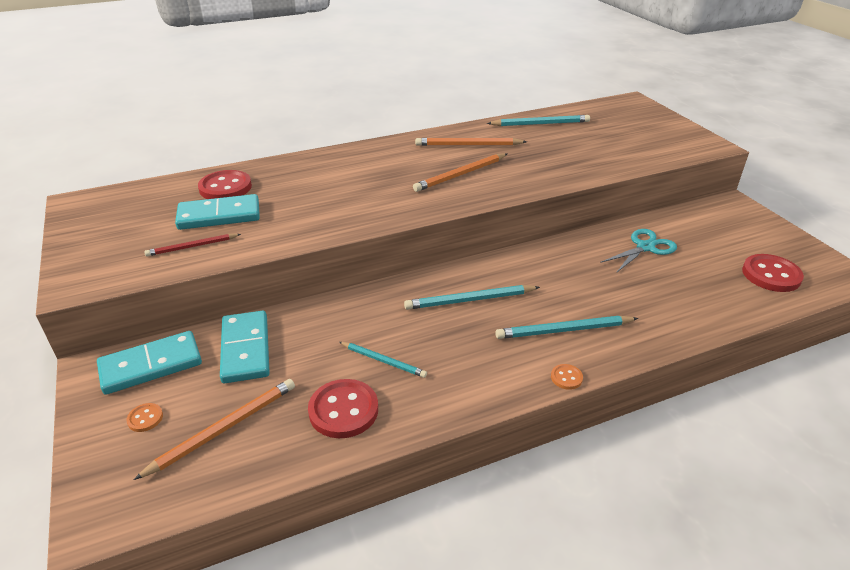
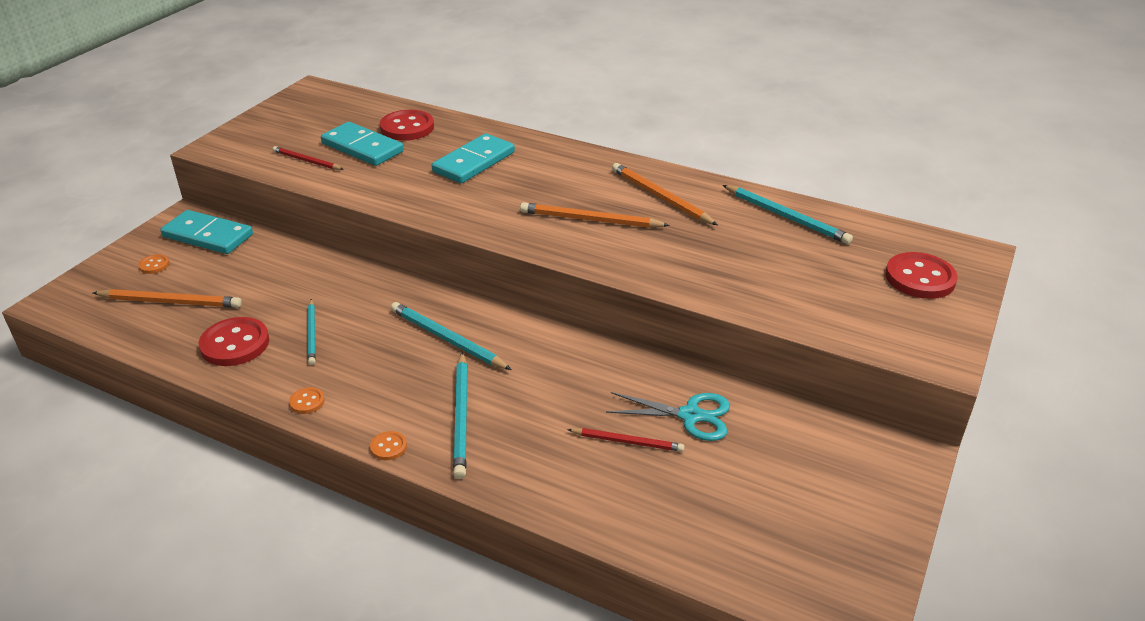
camera: 50 degrees right, 0 degrees up
turquoise domino [220,311,270,383] -> turquoise domino moved to [432,133,515,183]
turquoise pencil [495,316,638,339] -> turquoise pencil turned 135 degrees counterclockwise [453,352,468,479]
red button [742,254,804,292] -> red button moved to [885,252,958,299]
none -> orange button [289,387,325,414]
none -> red pencil [567,428,684,452]

